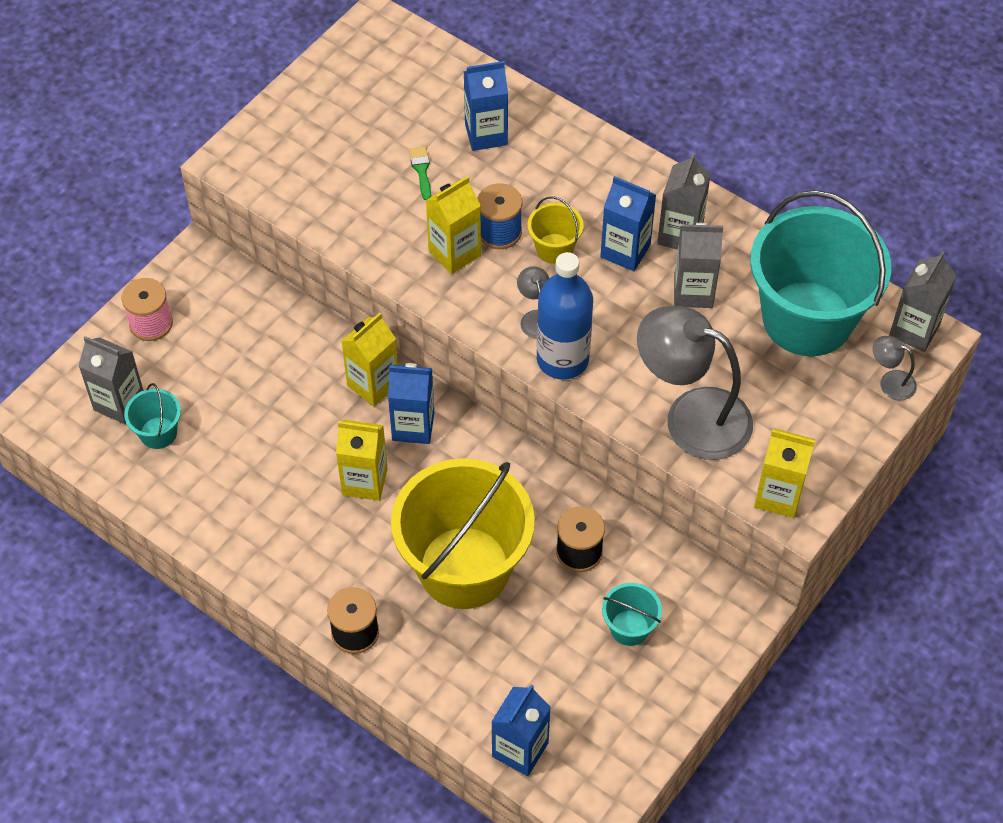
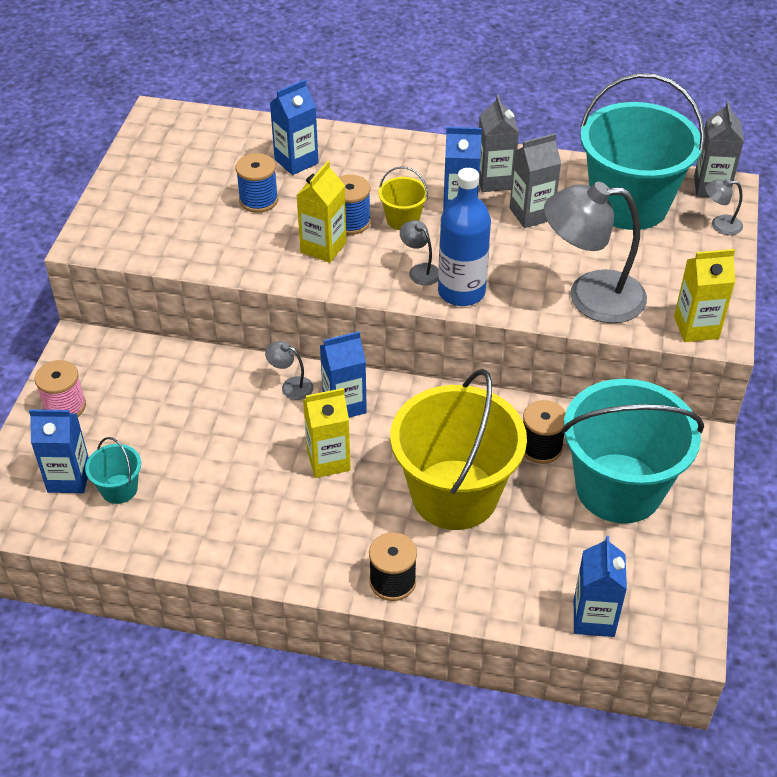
camera: 25 degrees left, 10 degrees down
grey carton [78,336,144,424] -> blue carton [29,409,89,493]
yellow carton [341,313,398,406] -> grey lamp [265,341,313,400]
green brush [409,146,431,200] -> blue spool [236,153,278,213]
turquoise bucket [602,583,662,646] -> turquoise bucket [561,379,704,523], size x2.38

